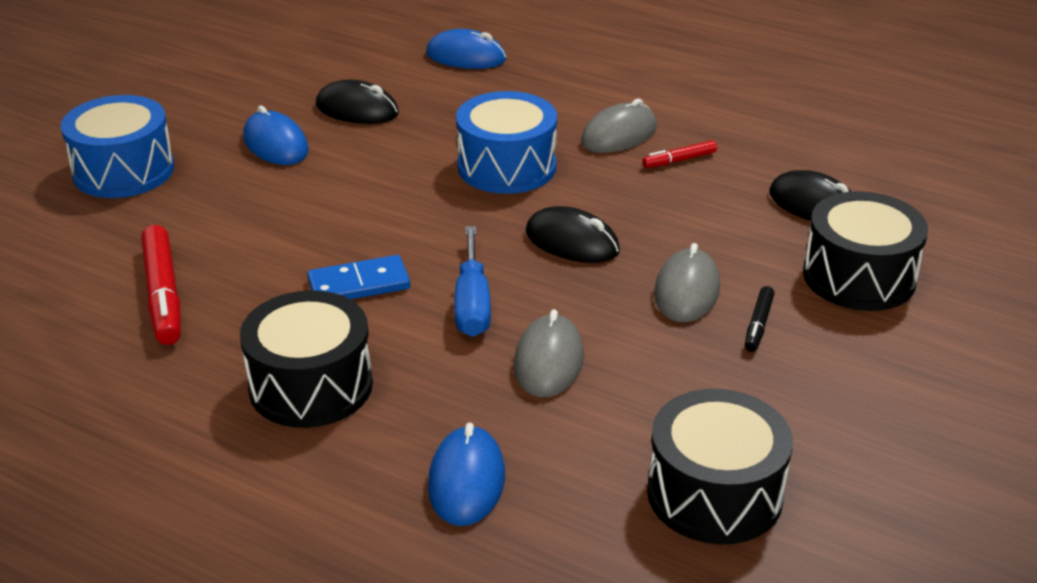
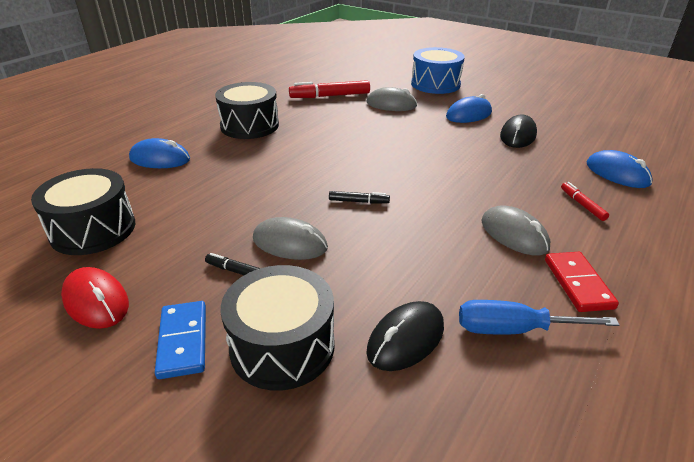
camera: 95 degrees right, 0 degrees up
blue domino [307,255,410,299] -> blue domino moved to [155,301,206,379]
blue mouse [426,29,506,69] -> blue mouse turned 60 degrees counterclockwise [587,150,653,188]
blue screwdriver [454,226,491,337] -> blue screwdriver moved to [459,300,619,334]
blue drum [456,91,557,194] -> none
grey mouse [513,309,584,398] -> grey mouse moved to [367,87,417,111]
black mouse [526,206,620,263] -> black marker [329,191,390,203]
red marker [642,140,717,168] -> red marker moved to [561,182,609,221]
none -> red mouse [61,267,129,329]
none -> red domino [545,252,619,312]

